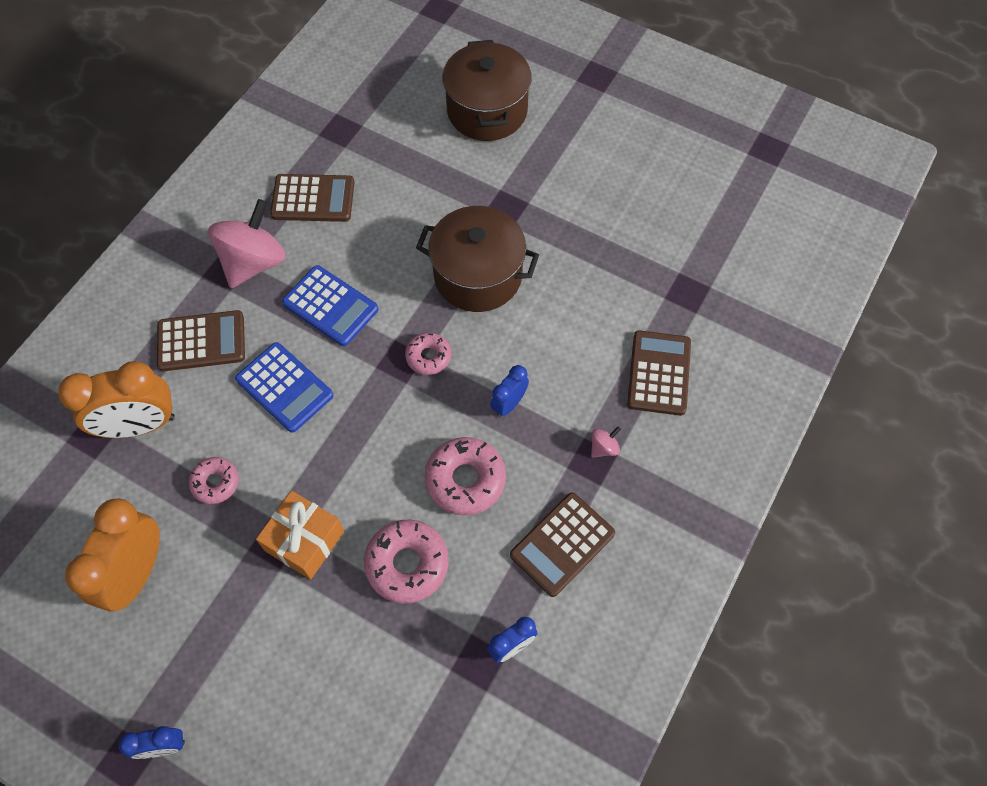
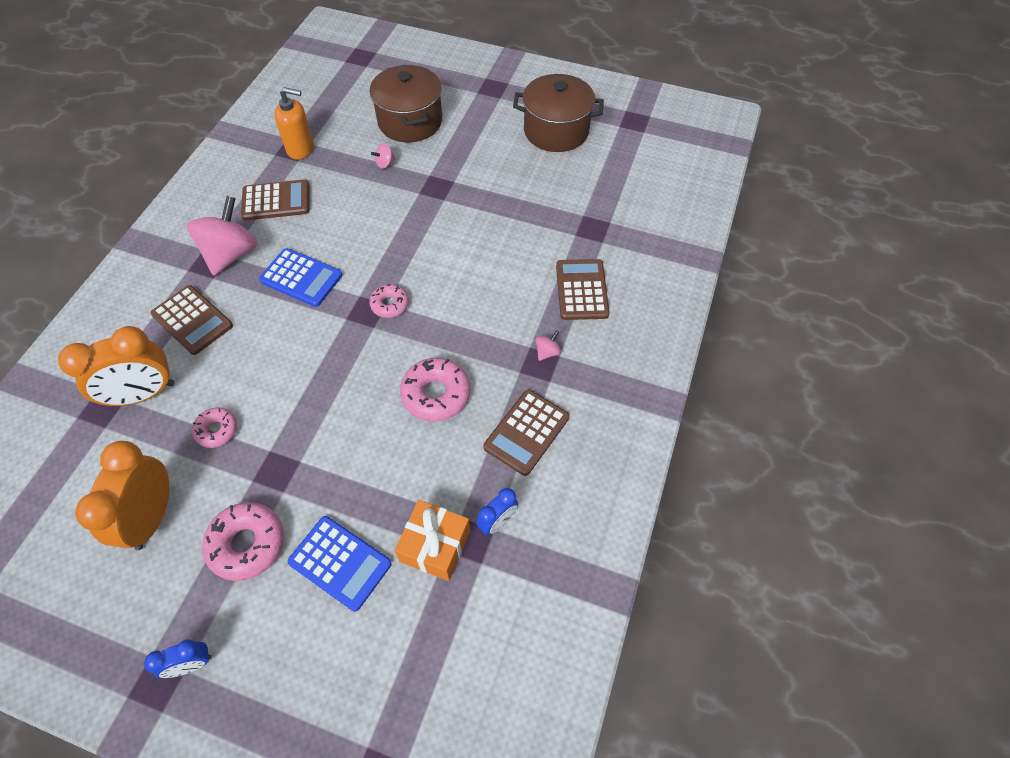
camera: 10 degrees left, 5 degrees down
brown calculator [157,310,245,371] -> brown calculator turned 60 degrees clockwise [151,285,233,355]
blue calculator [235,342,334,433] -> blue calculator moved to [288,516,392,612]
orange gift [256,491,344,580] -> orange gift moved to [395,500,470,581]
pink donut [364,519,449,604] -> pink donut moved to [202,502,284,581]
brown pot [416,206,539,312] -> brown pot moved to [513,74,604,152]
blue clock [490,365,529,417] -> none
none -> orange soap dispenser [275,87,314,160]
none -> pink spinning top [371,143,396,169]

